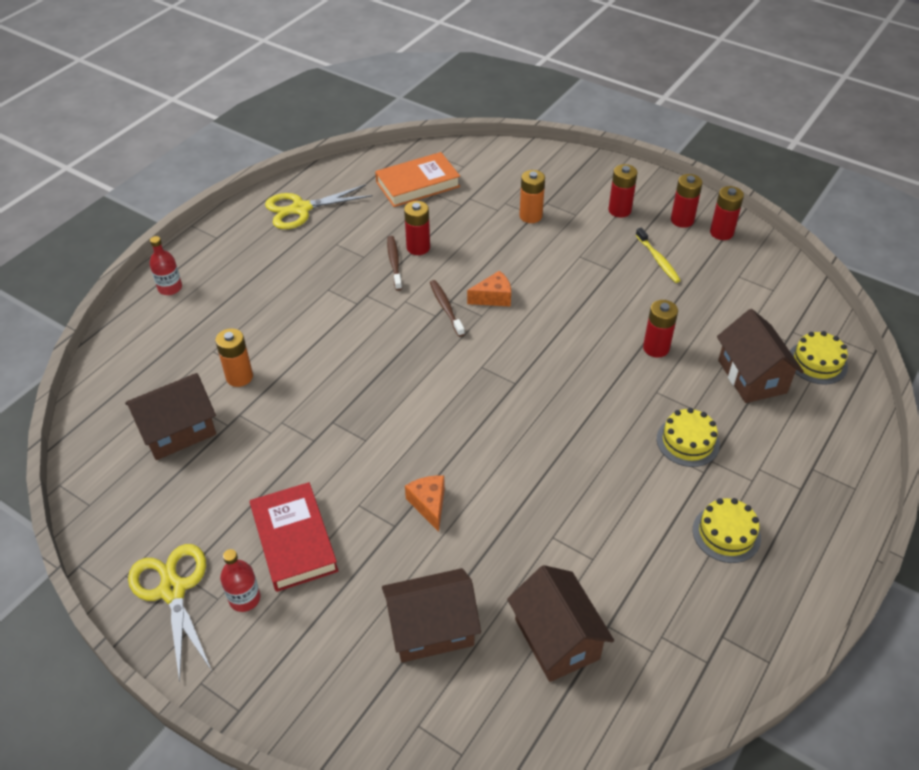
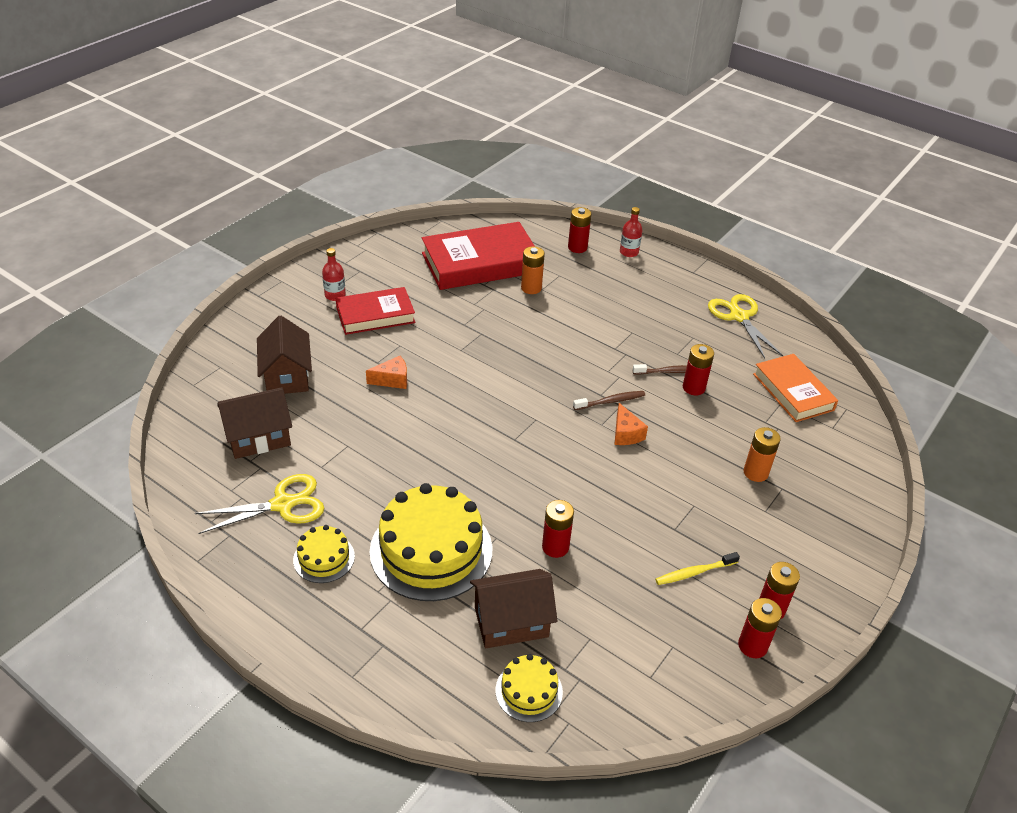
camera: 90 degrees right, 5 degrees down
brown house [125,373,216,460] -> red book [422,222,535,290]
yellow scissors [128,544,212,682] -> yellow scissors moved to [195,474,324,534]
red battery [608,164,638,217] -> red battery moved to [568,207,591,253]
yellow cake [657,408,720,467] -> yellow cake [370,483,492,601], size x2.04

